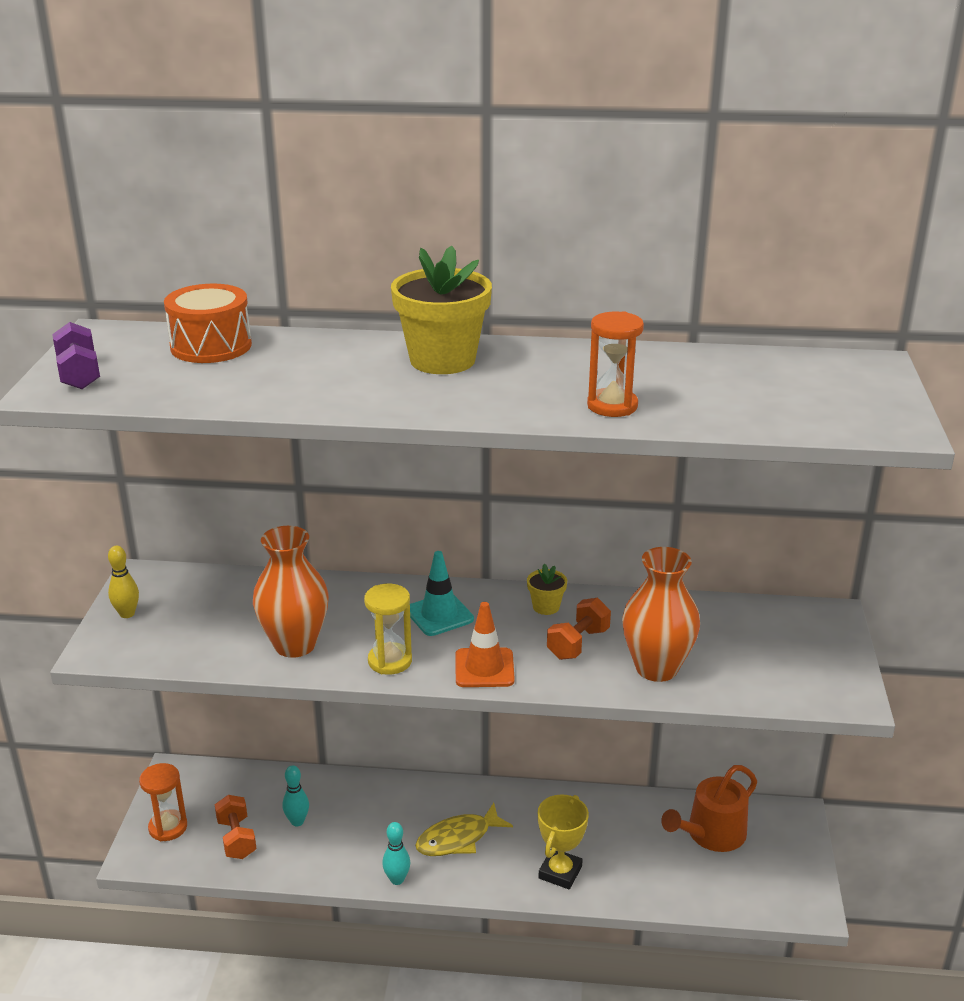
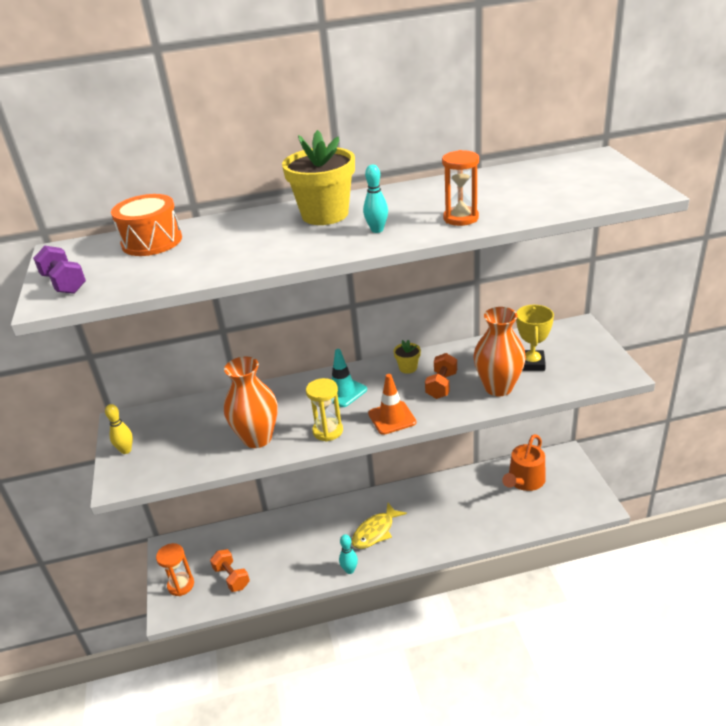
camera: 15 degrees left, 5 degrees up
turquoise bowling pin [282,765,309,826] -> turquoise bowling pin moved to [363,165,388,233]
yellow trophy [538,794,589,889] -> yellow trophy moved to [516,305,554,371]

